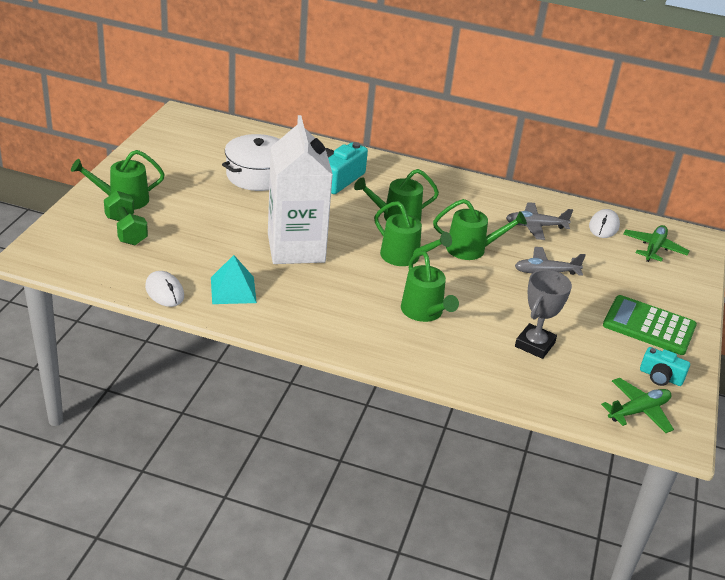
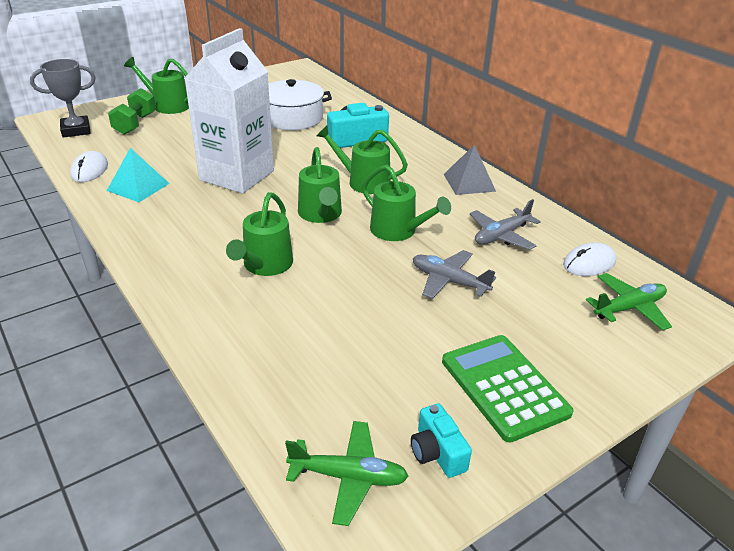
camera: 40 degrees right, 0 degrees up
grey plane [506,202,573,240] -> grey plane turned 75 degrees counterclockwise [470,199,541,250]
grey trophy [515,270,572,359] -> grey trophy moved to [30,59,96,137]
none -> grey pyramid [443,145,496,195]

